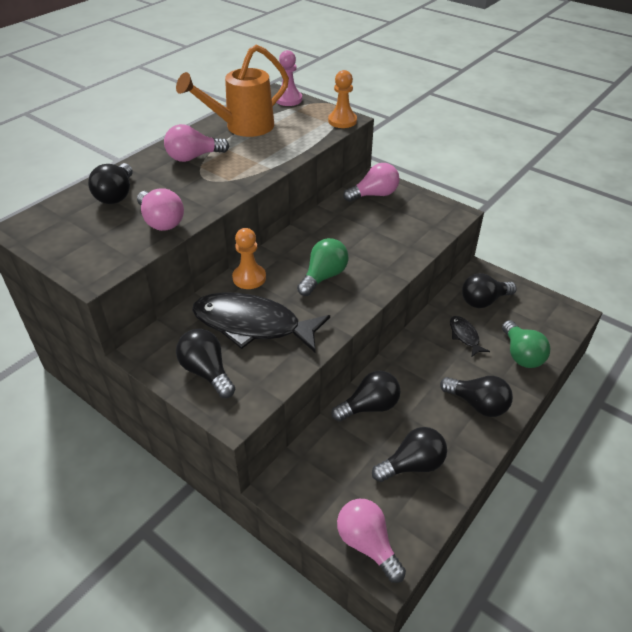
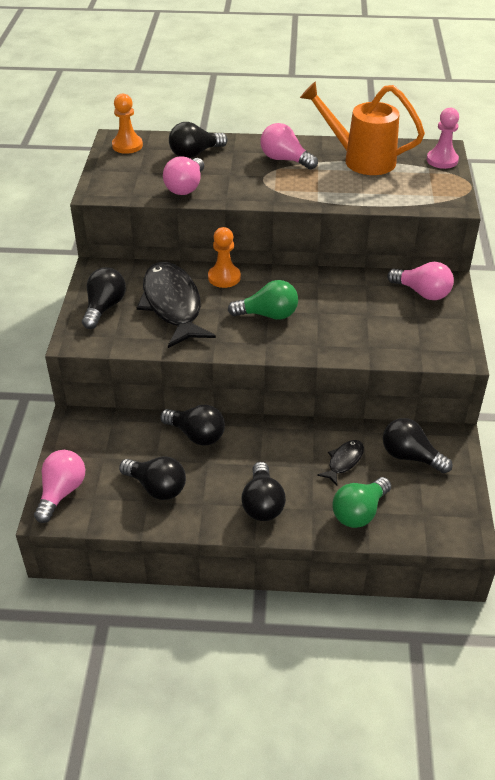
camera: 55 degrees right, 0 degrees up
orange pawn [328,70,357,128] -> orange pawn moved to [112,94,143,154]

